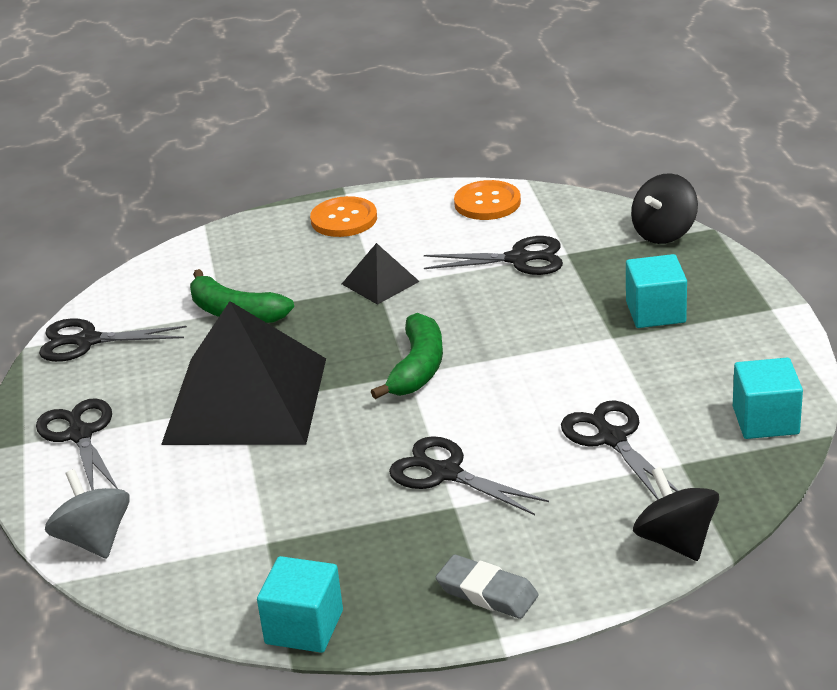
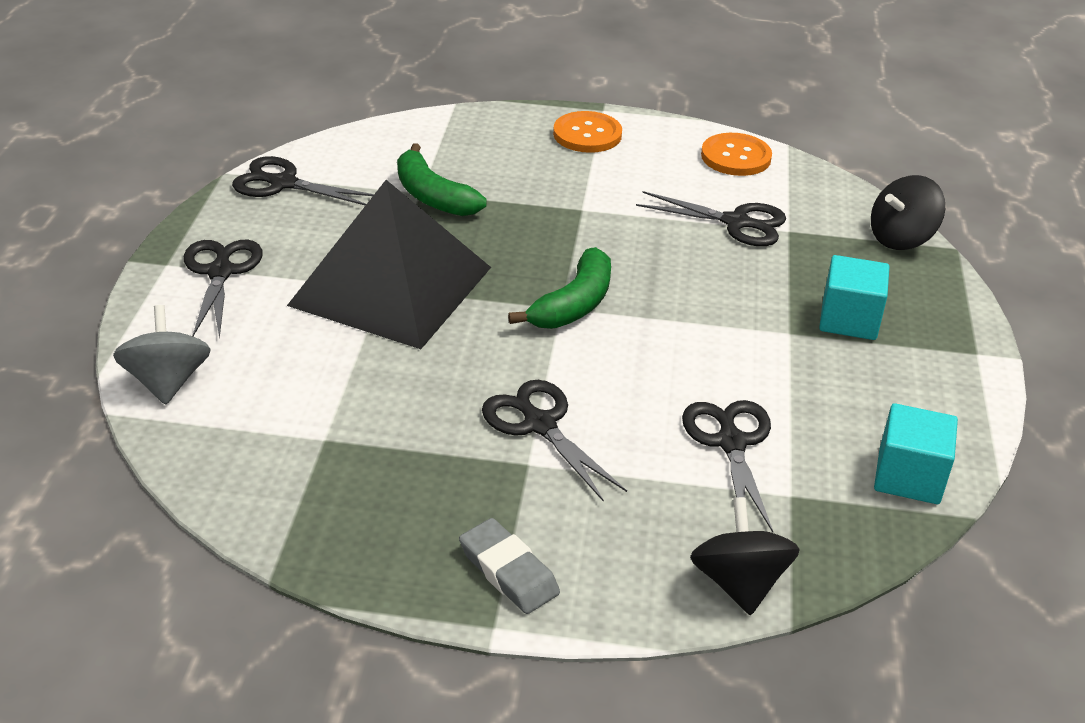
camera: 15 degrees right, 5 degrees up
turquoise cube [257,556,343,653] -> none
black pyramid [342,243,420,305] -> none

